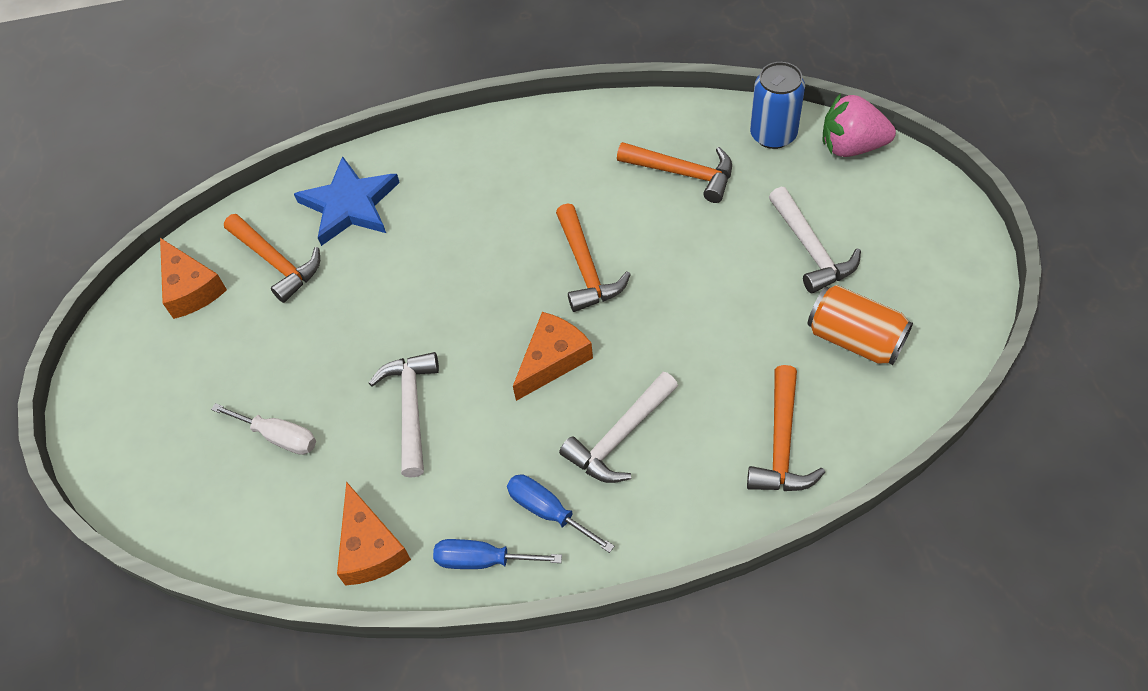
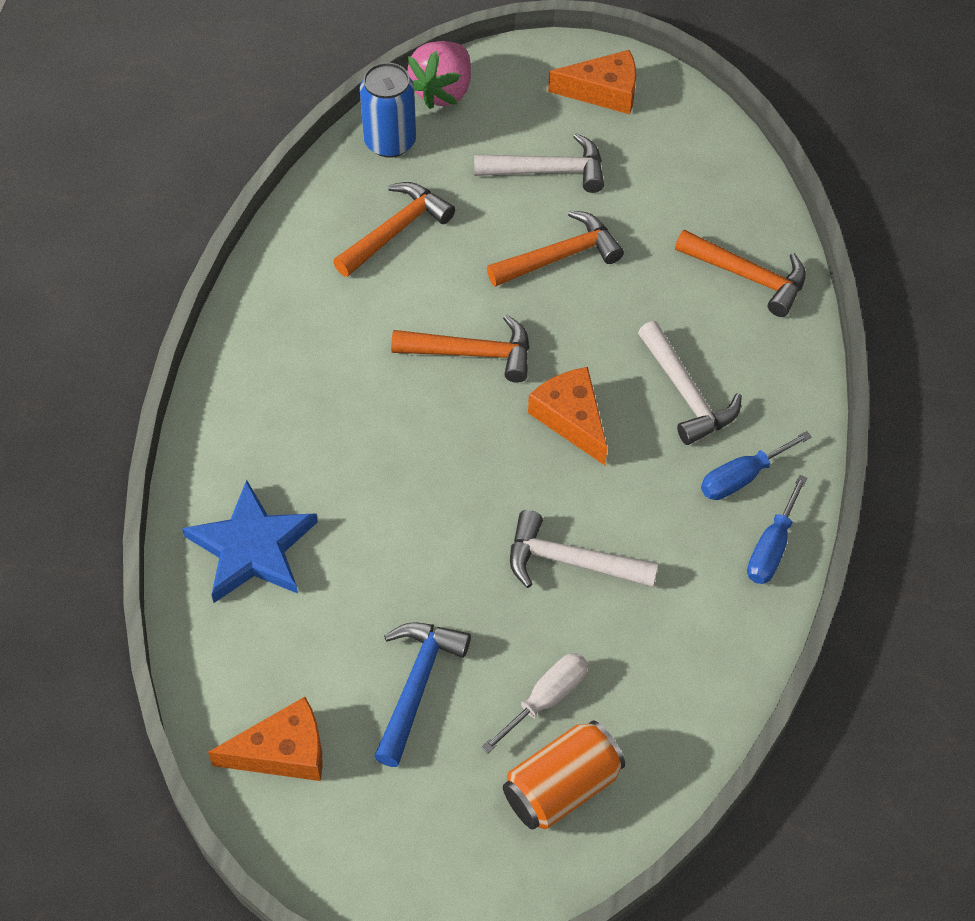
camera: 75 degrees left, 0 degrees up
orange hammer [224,214,320,303] -> orange hammer moved to [487,210,624,287]
orange cheese [337,481,411,586] -> orange cheese moved to [548,50,636,114]
orange can [807,285,913,365] -> orange can moved to [503,721,625,830]
none -> blue hammer [374,622,471,767]

